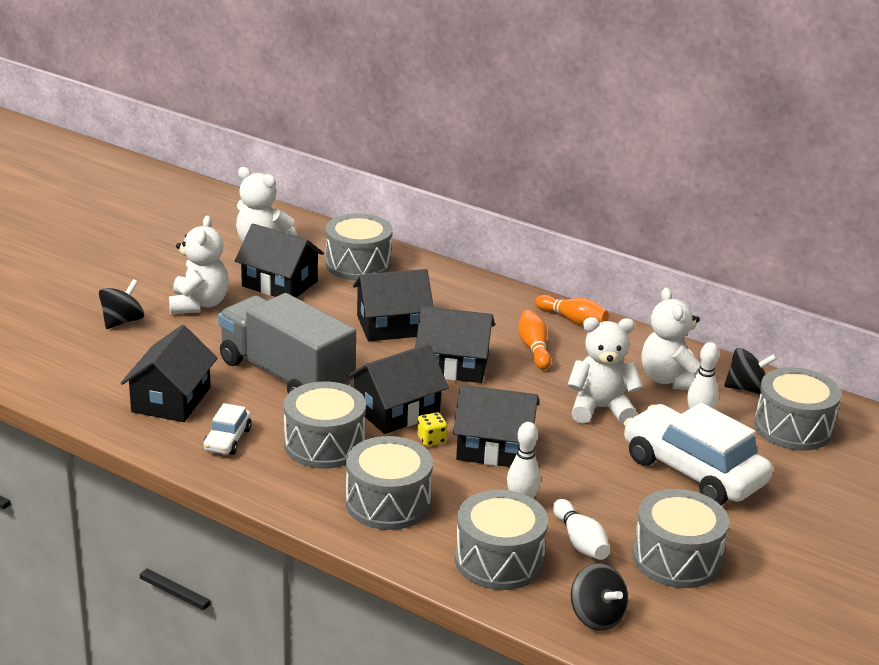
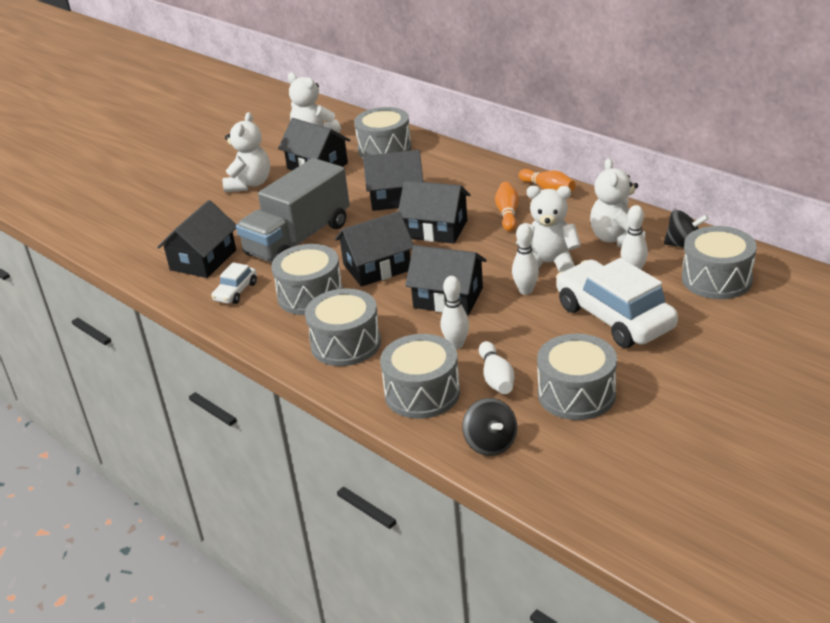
camera: 15 degrees right, 5 degrees up
black spinning top [99,279,144,329] -> none
grey truck [218,293,356,394] -> grey truck turned 105 degrees counterclockwise [236,158,350,263]
yellow dice [417,412,447,446] -> none
none -> white bowling pin [512,224,539,295]

